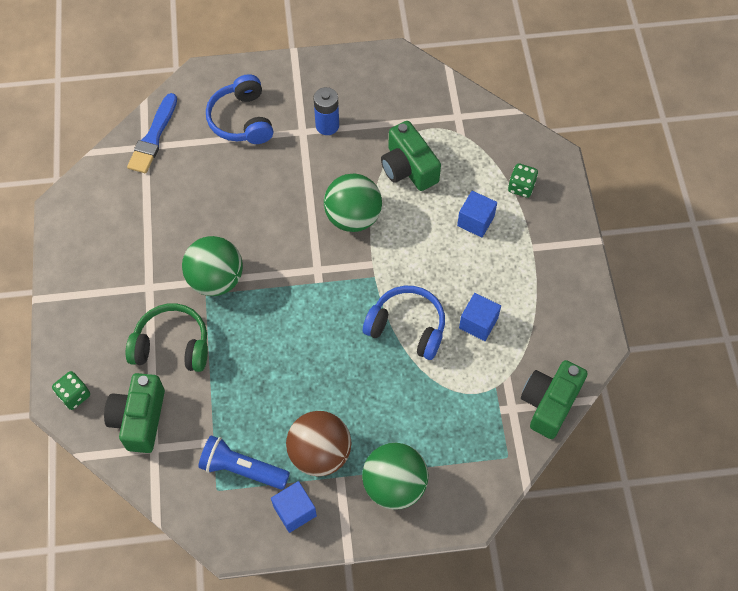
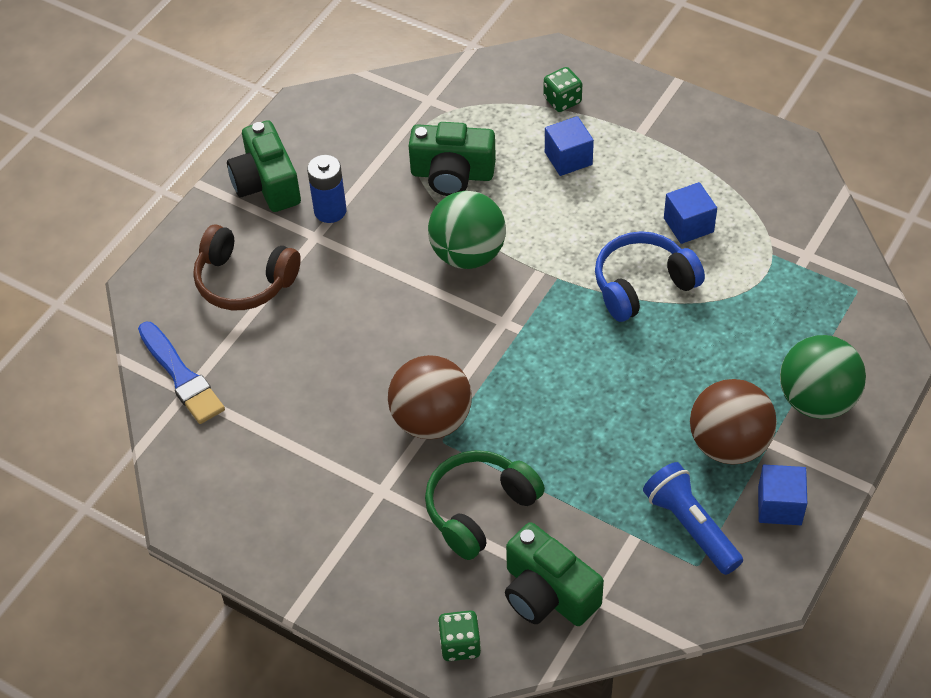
camera: 50 degrees left, 10 degrees down
green ball [182,236,243,296] -> brown ball [388,355,472,439]
blue flashlight [198,435,290,490] -> blue flashlight turned 90 degrees clockwise [643,462,743,575]
blue headphones [206,74,273,144] -> brown headphones [193,224,301,310]
green camera [521,360,588,439] -> green camera moved to [227,120,301,212]

